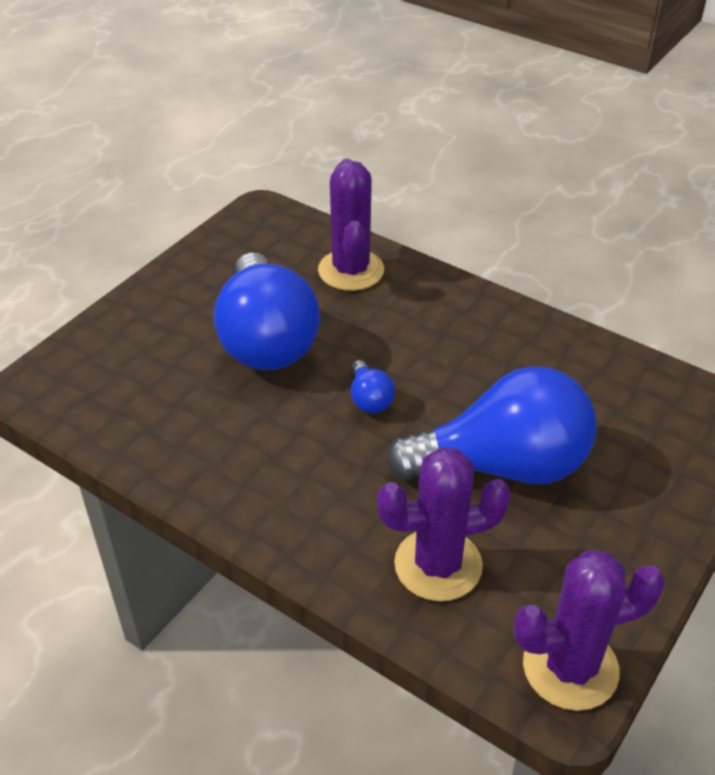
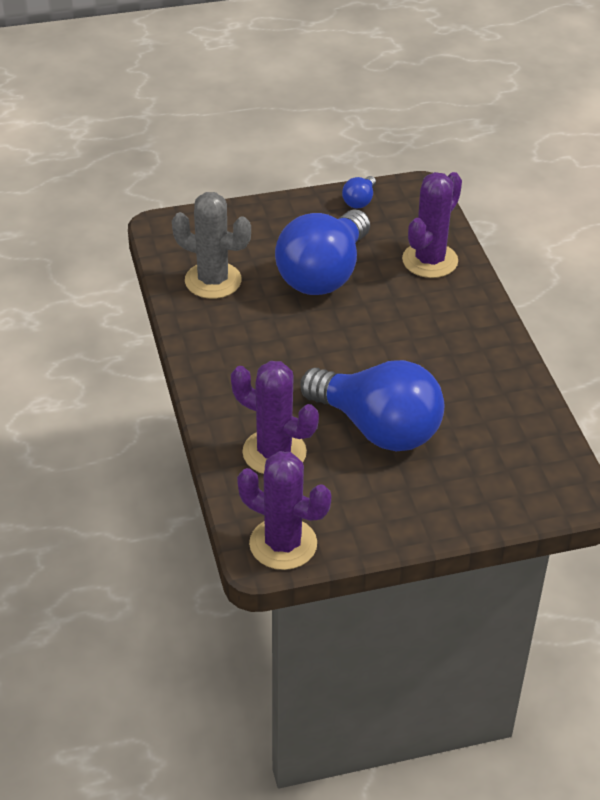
camera: 40 degrees right, 0 degrees up
blue light bulb [351,360,395,413] -> blue light bulb moved to [342,176,376,208]
none -> grey cactus [172,192,251,299]

